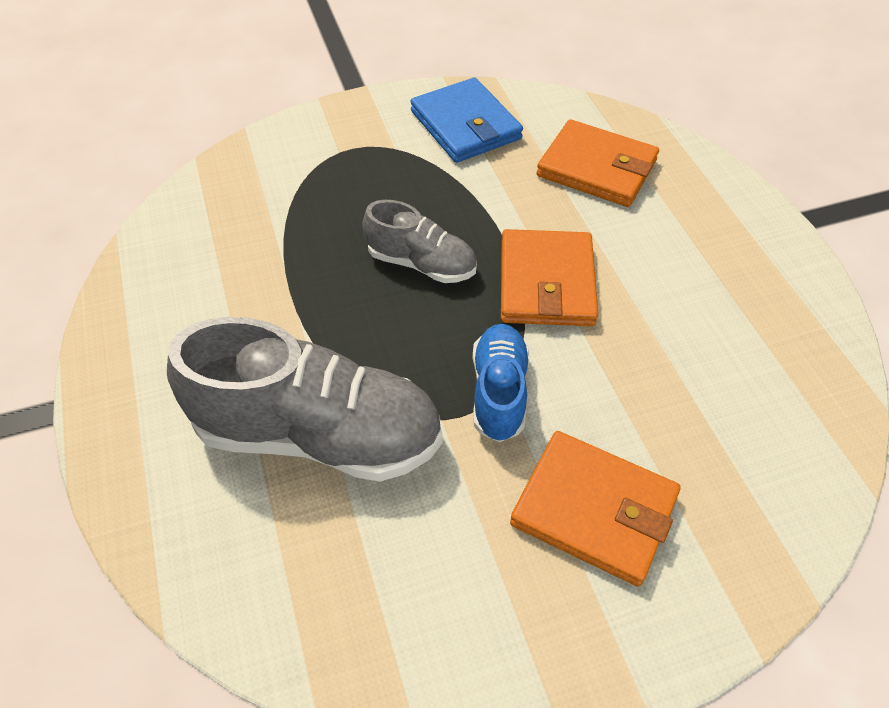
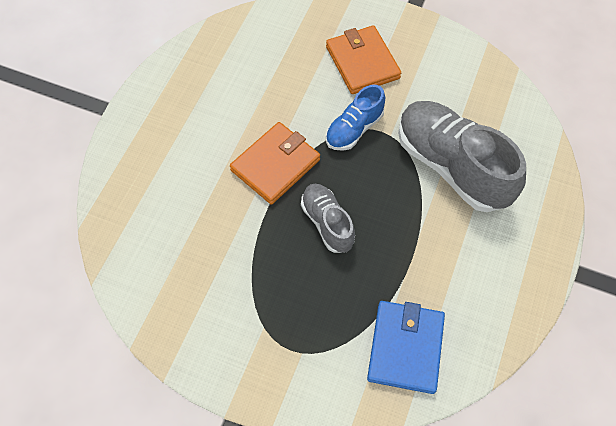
camera: 140 degrees left, 10 degrees up
blue wallet [410,77,523,163] -> blue wallet moved to [367,301,445,394]
orange wallet [536,119,659,207] -> none

